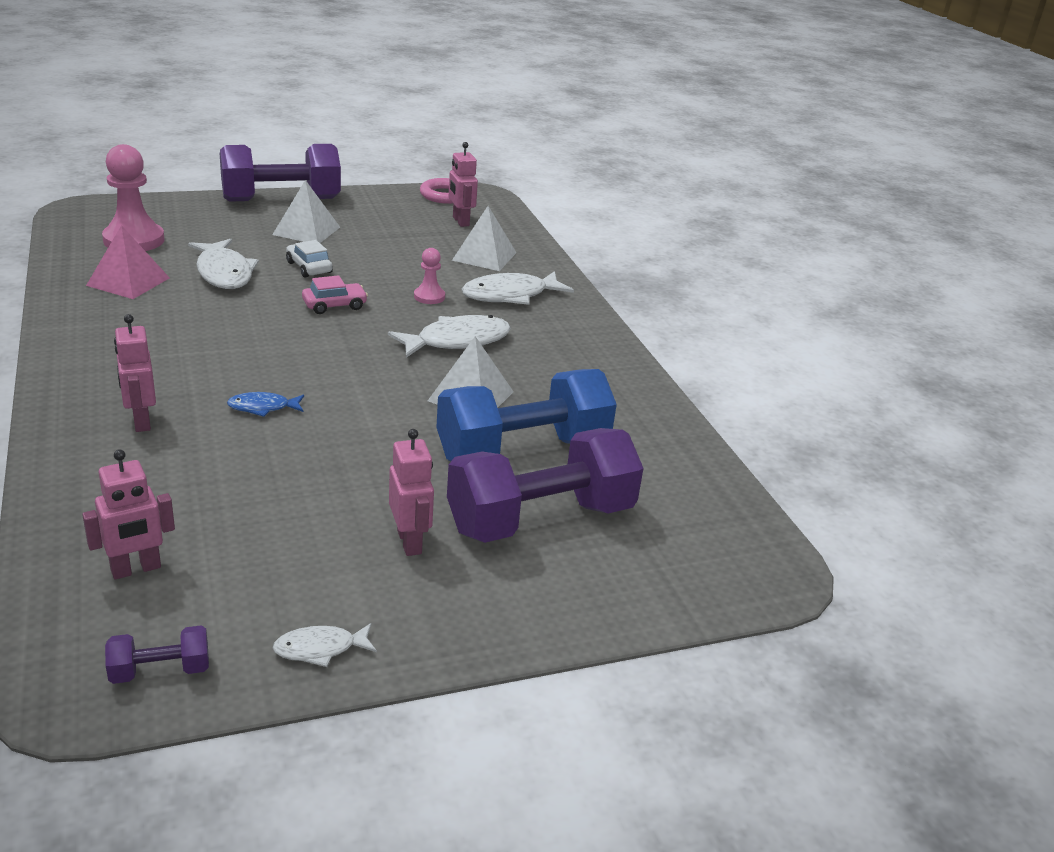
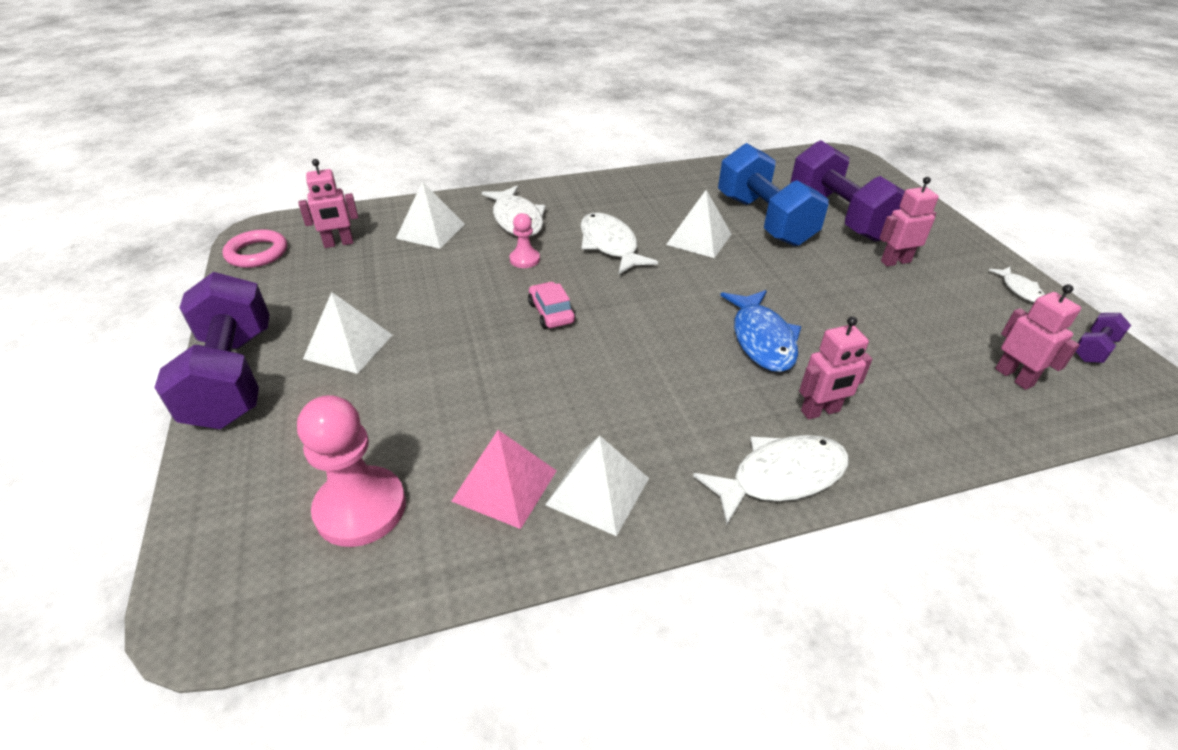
camera: 85 degrees left, 10 degrees up
purple dumbbell [105,626,209,684] -> purple dumbbell turned 60 degrees clockwise [1076,313,1131,363]
white fish [188,239,259,289] -> white fish moved to [693,435,849,525]
blue fish [227,392,304,417] -> blue fish [720,290,801,372], size x1.86
white car [286,240,333,278] -> none
none -> white pyramid [545,436,649,536]

